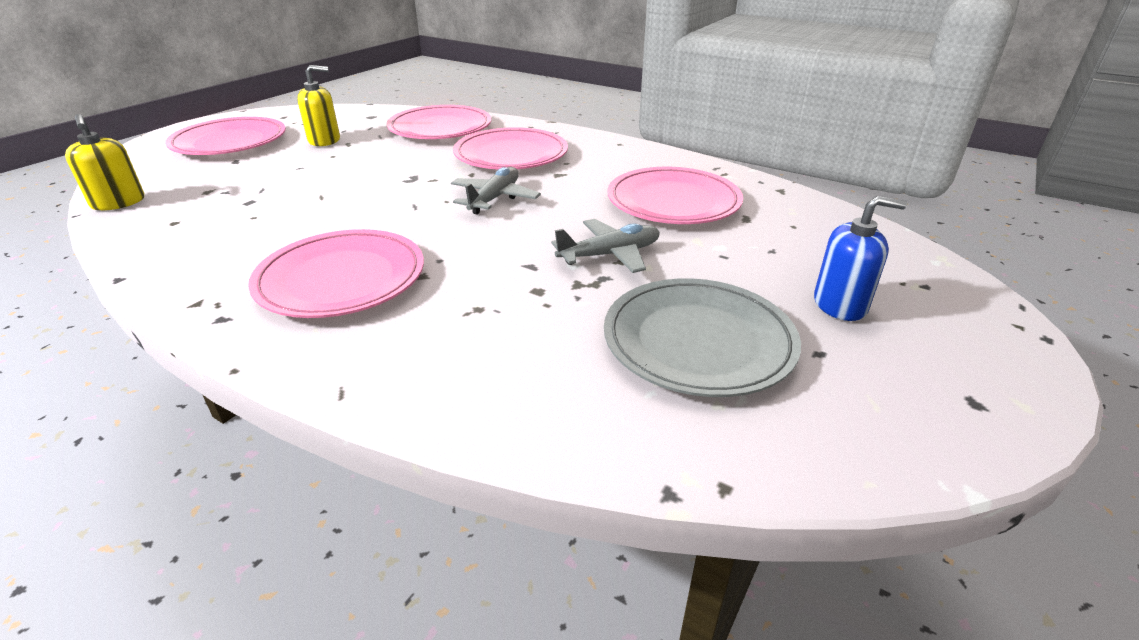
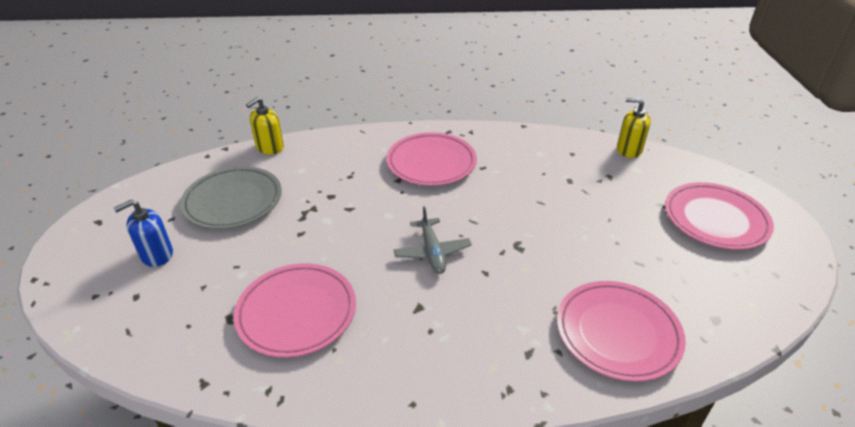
camera: 145 degrees right, 5 degrees up
yellow soap dispenser [297,65,340,146] -> yellow soap dispenser moved to [246,97,284,155]
pink plate [453,127,568,170] -> none
grey plane [551,219,660,273] -> none

